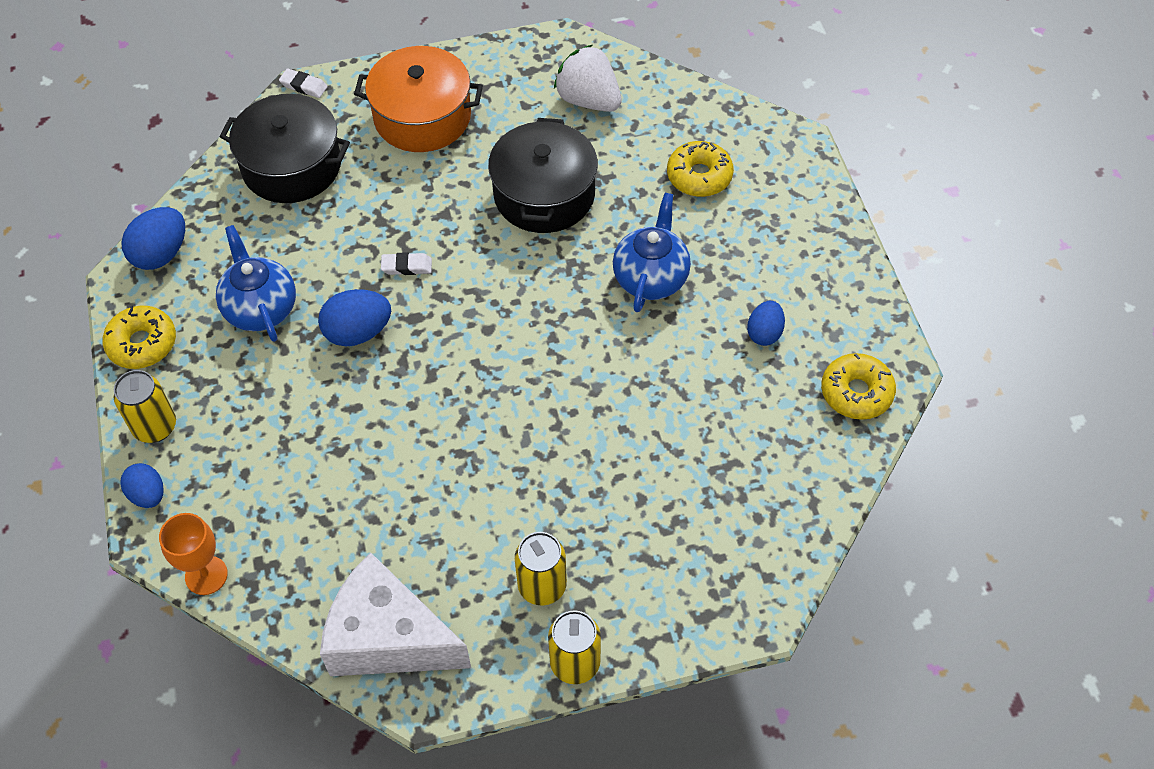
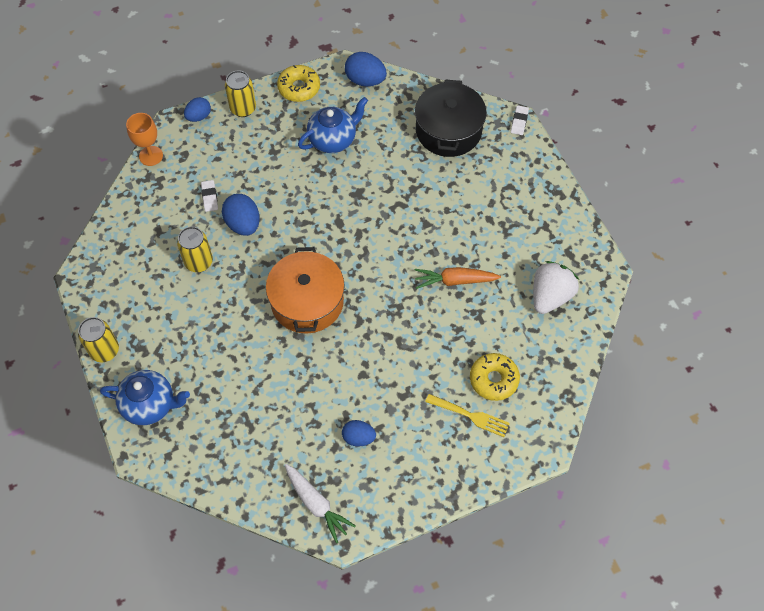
camera: 80 degrees right, 5 degrees up
blue egg [318,289,391,346] -> blue egg moved to [222,194,260,236]
white cheese [320,552,471,676] -> none
orange pot [354,46,483,152] -> orange pot moved to [266,247,345,334]
white eraser [381,252,432,275] -> white eraser moved to [201,180,218,212]
black pot [488,118,598,233] -> orange carrot [415,267,501,289]
yellow can [515,532,567,605] -> yellow can moved to [177,227,213,272]
blue teapot [613,193,691,312] -> blue teapot moved to [100,370,190,425]
yellow donut [821,353,896,420] -> white carrot [285,464,356,543]
none -> yellow fork [425,394,510,437]

